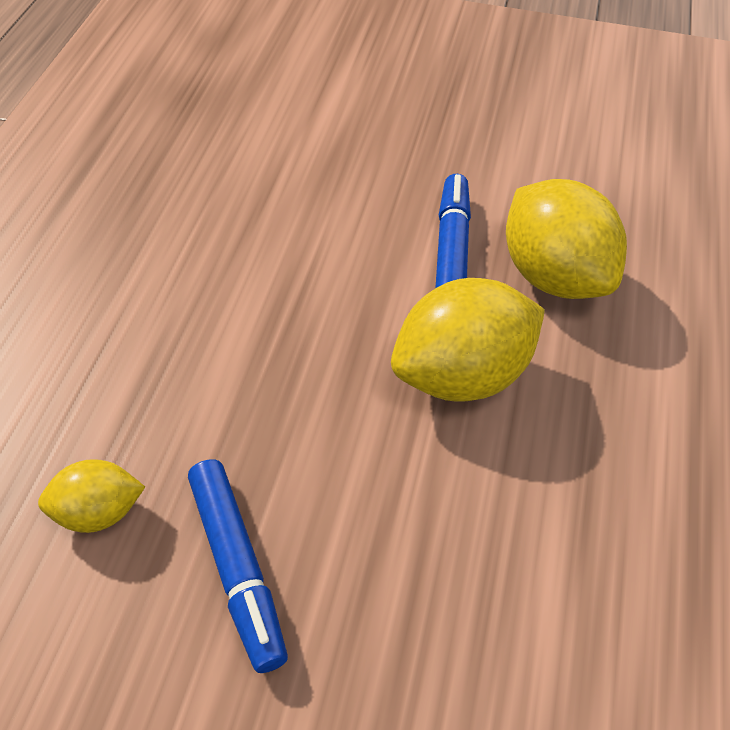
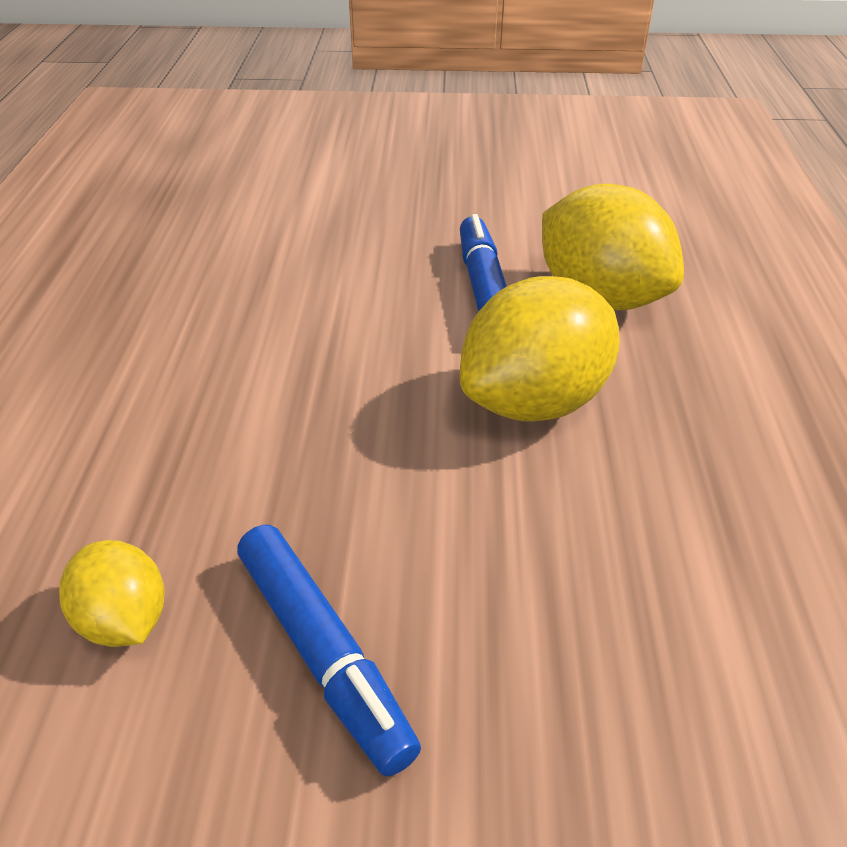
camera: 10 degrees left, 10 degrees down
yellow lemon [38,459,145,533] -> yellow lemon turned 75 degrees clockwise [59,540,165,647]

